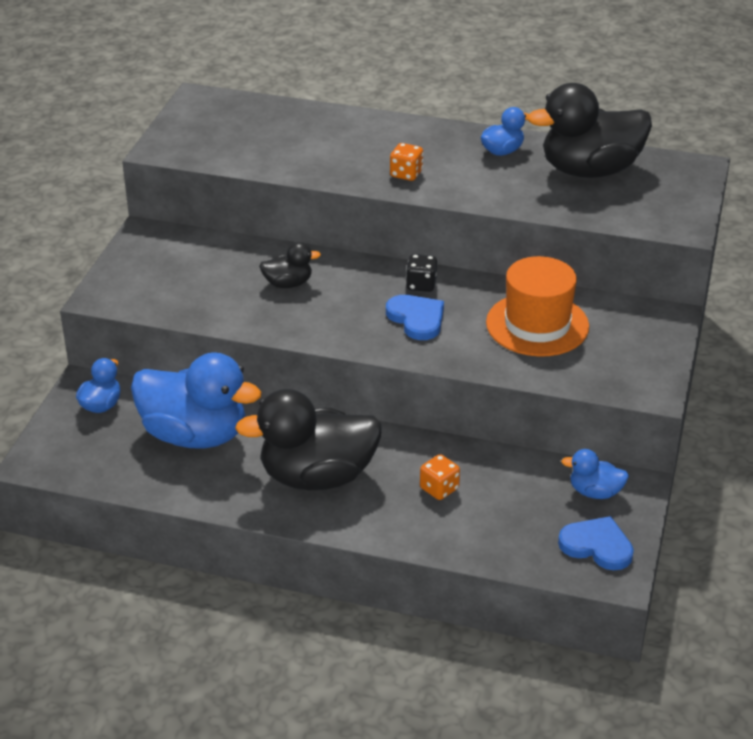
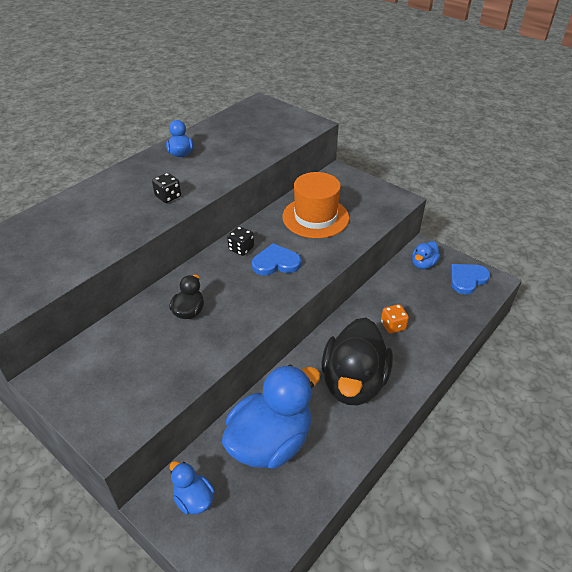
camera: 65 degrees left, 5 degrees up
orange dice [390,143,423,181] -> black dice [152,173,181,203]
black duck [527,83,652,178] -> none

